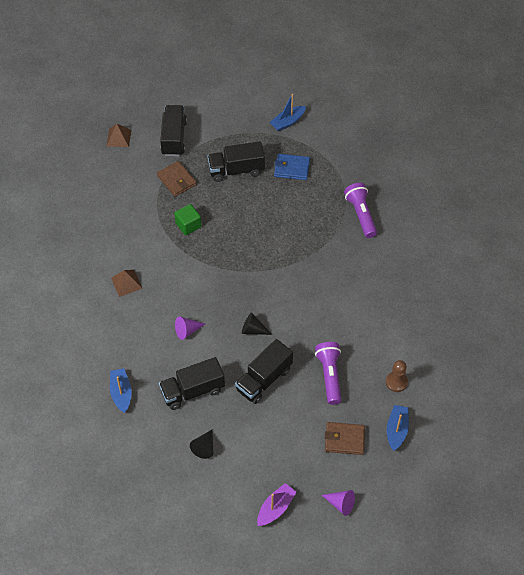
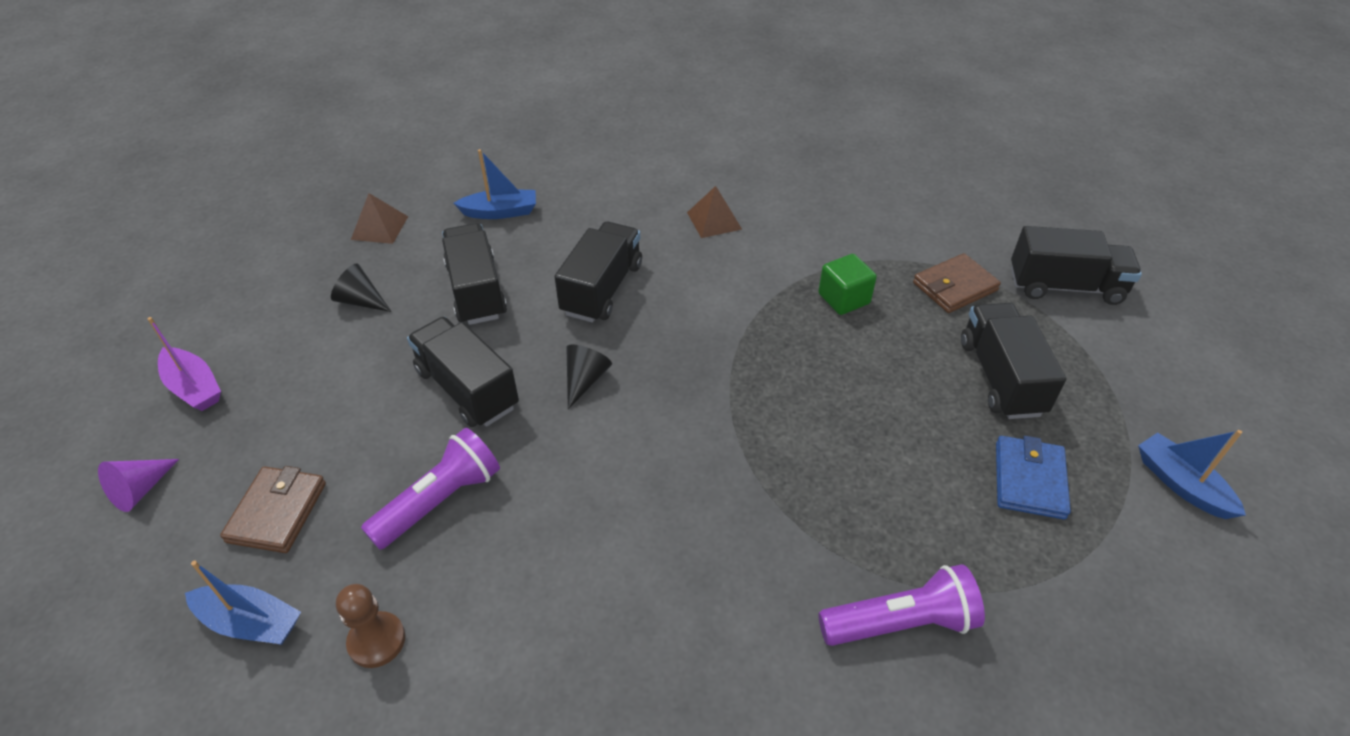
camera: 95 degrees right, 10 degrees down
brown pyramid [106,124,131,147] -> brown pyramid moved to [351,193,408,244]
purple cone [175,316,205,340] -> black truck [555,221,642,323]
purple flashlight [315,342,341,405] -> purple flashlight turned 45 degrees counterclockwise [361,428,500,550]

